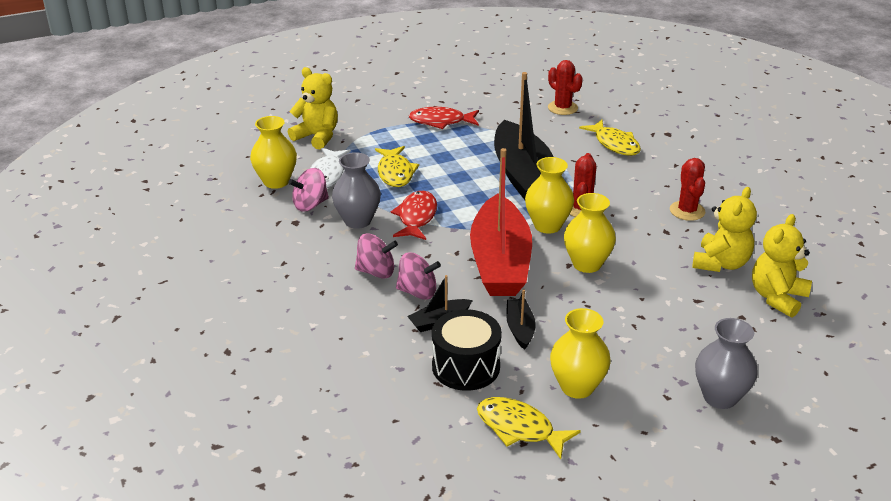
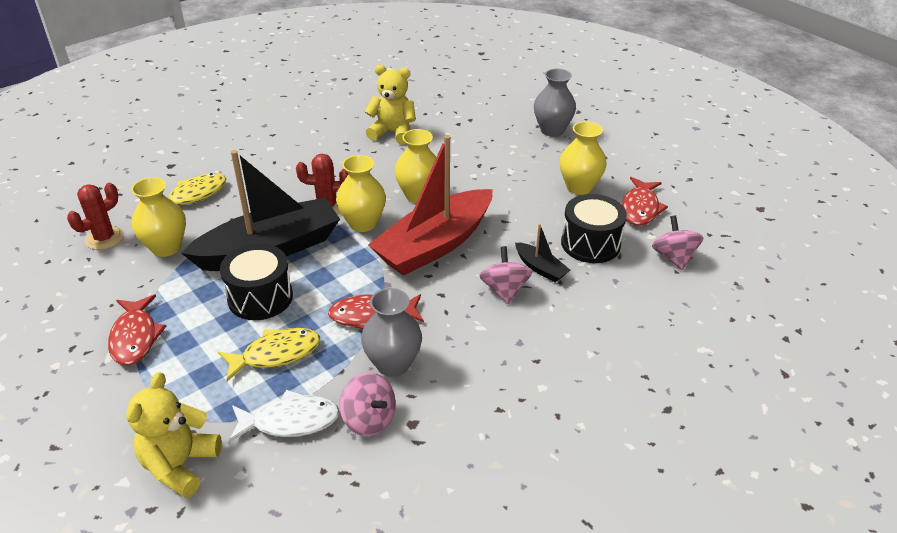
camera: 105 degrees left, 5 degrees up
yellow vase [250,116,297,189] -> yellow vase moved to [131,177,186,257]
pink spinning top [355,233,398,279] -> pink spinning top moved to [652,215,704,270]
red boat [470,148,532,296] -> red boat turned 150 degrees clockwise [368,135,493,276]
yellow fish [477,397,581,459] -> red fish [622,177,668,226]
black boat [506,290,536,350] -> none
red cactus [670,158,705,221] -> none
yellow teddy bear [752,214,812,317] -> none
none -> black drum [220,244,293,320]

